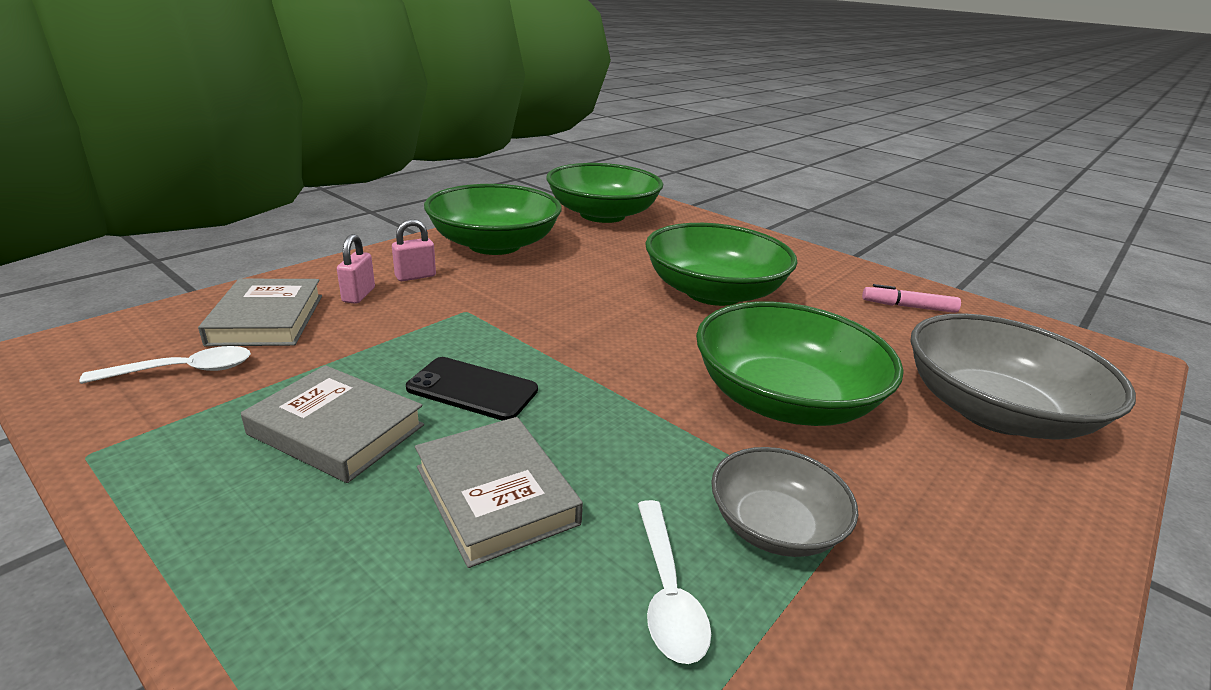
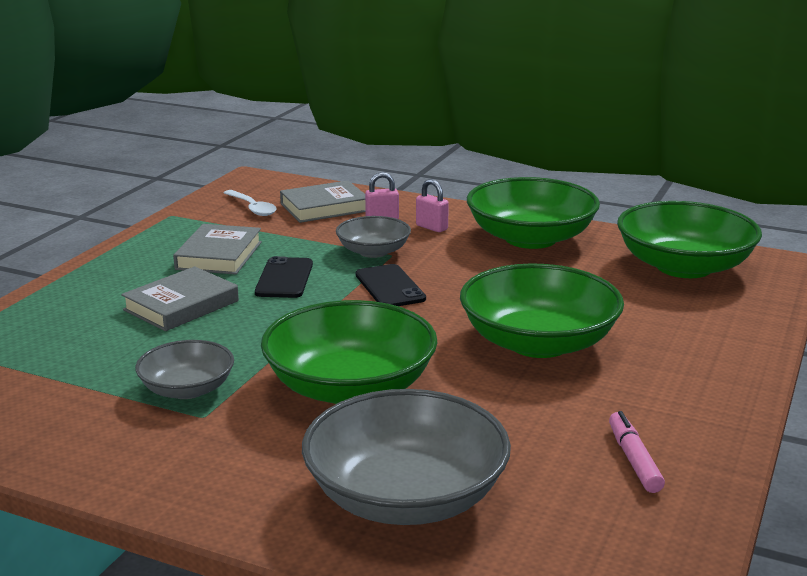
camera: 75 degrees right, 5 degrees down
white spoon [638,500,711,664] -> none
none -> grey bowl [336,216,411,258]
none -> black phone [356,264,426,306]

